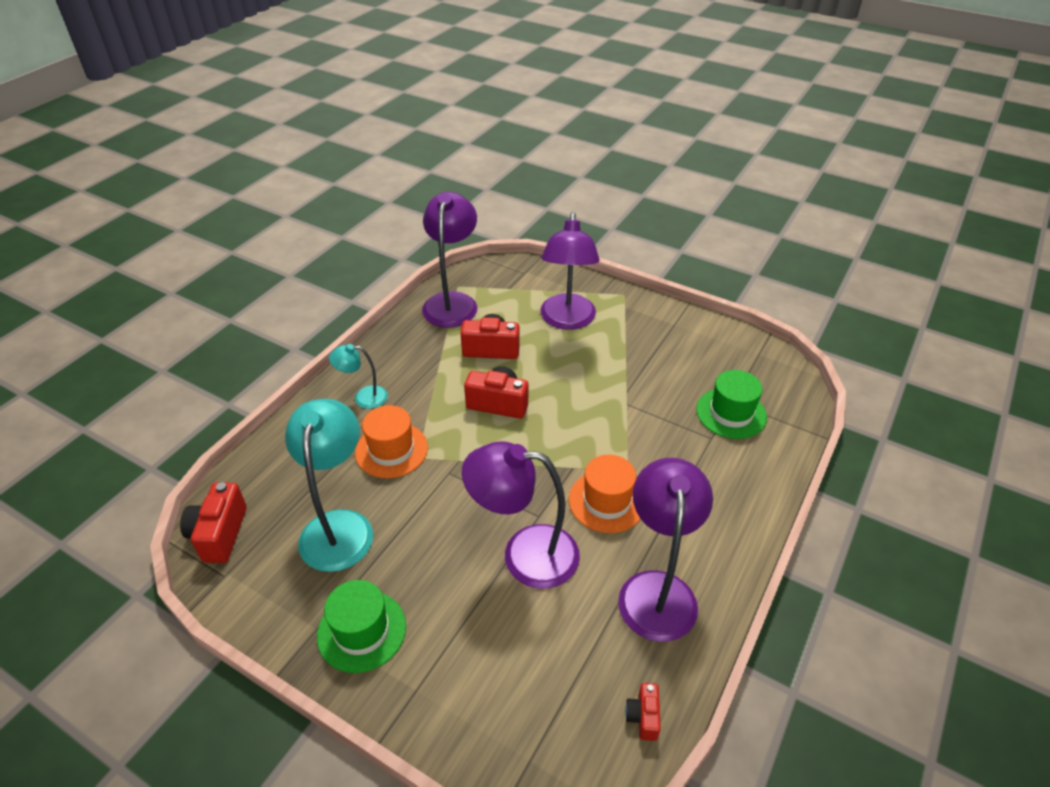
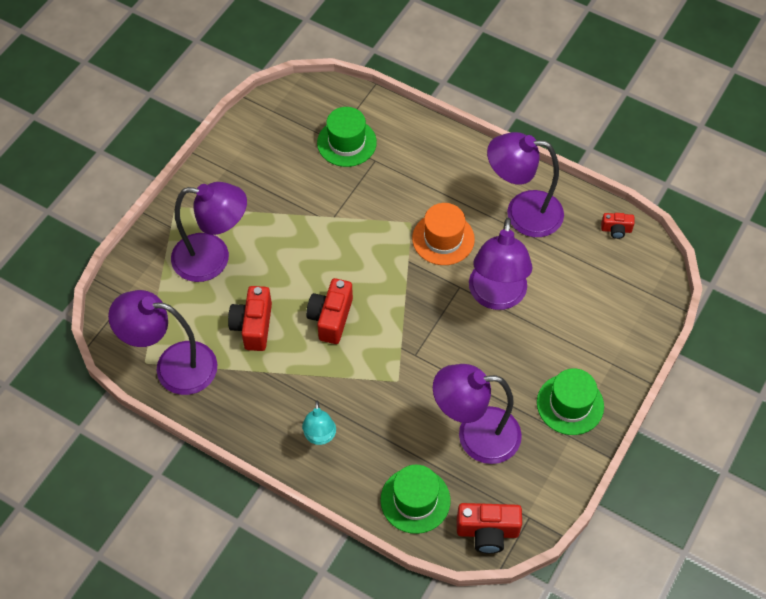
camera: 90 degrees left, 15 degrees up
turquoise lamp [285,399,373,572] -> purple lamp [433,364,522,464]
orange hat [355,405,428,478] -> none
none -> green hat [380,465,450,534]

